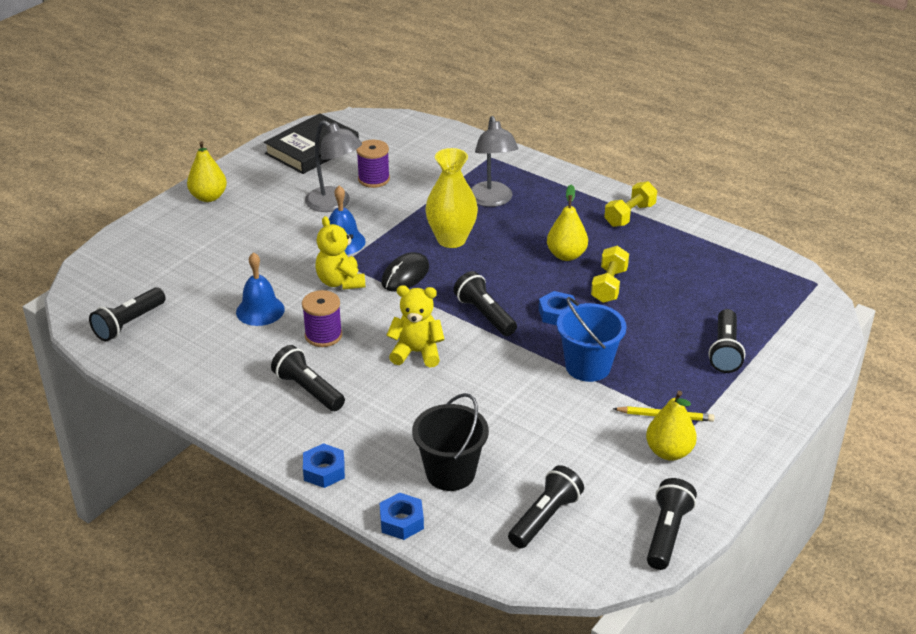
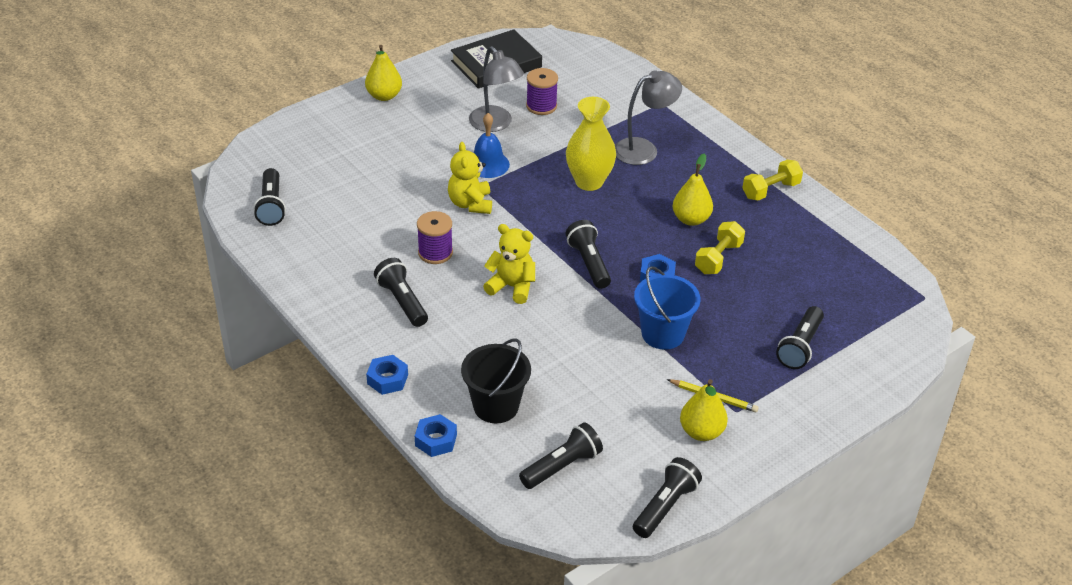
camera: 15 degrees right, 5 degrees up
black flashlight [89,287,166,341] -> black flashlight turned 60 degrees counterclockwise [253,168,286,226]
blue bell [236,252,285,326] -> none
black mouse [381,252,429,291] -> none
grey lamp [471,116,519,207] -> grey lamp turned 120 degrees counterclockwise [615,70,682,165]

